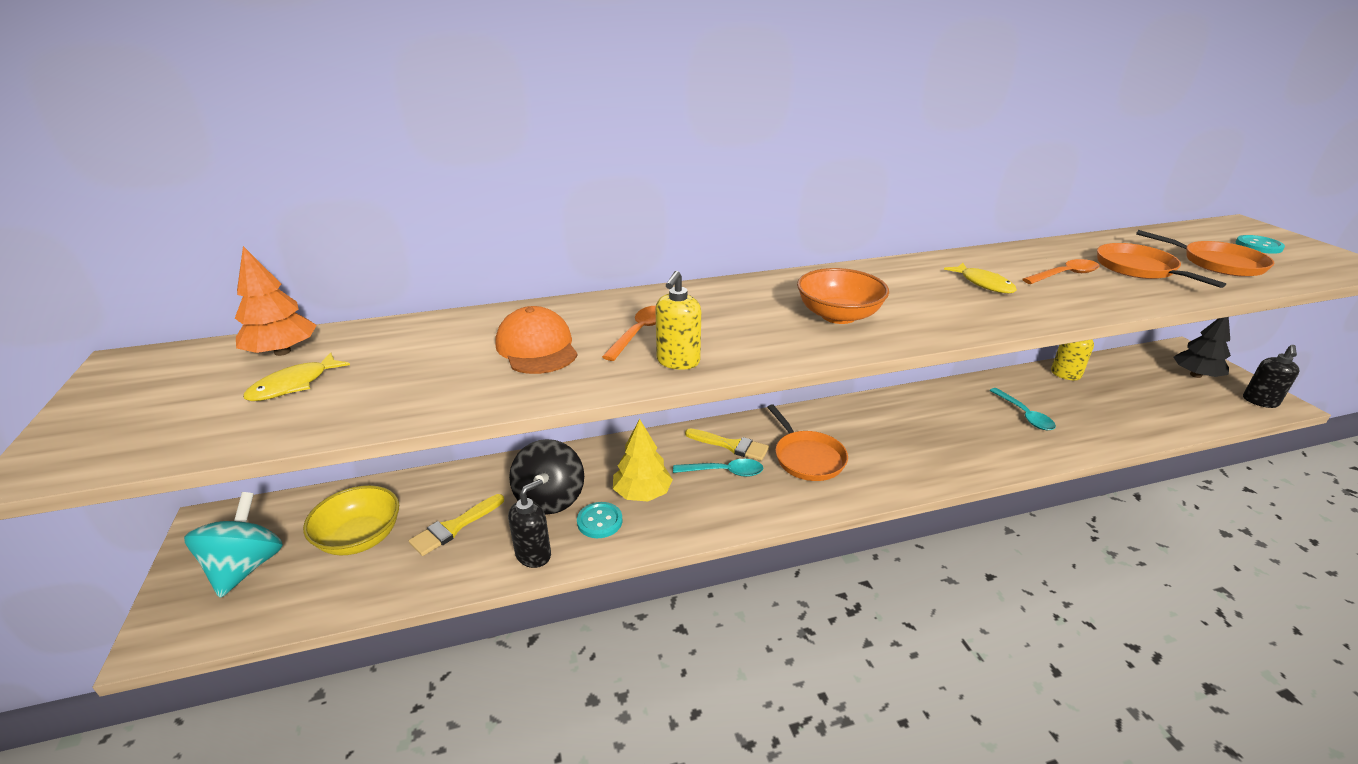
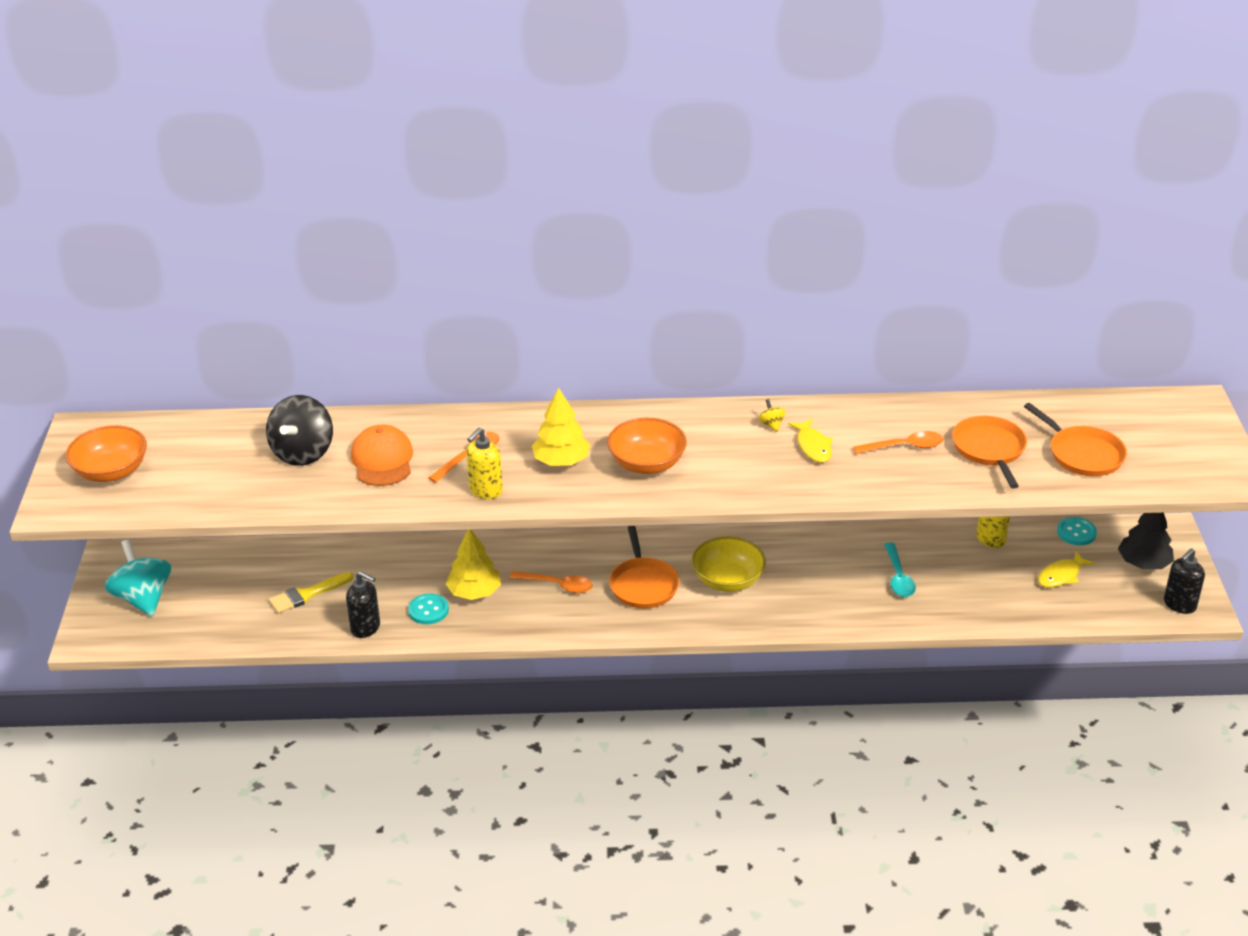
camera: 15 degrees right, 5 degrees up
turquoise spinning top [184,492,283,598] -> turquoise spinning top turned 45 degrees counterclockwise [105,539,171,616]
orange tree [235,246,317,356] -> none
yellow fish [243,352,350,401] -> yellow fish moved to [1038,551,1095,588]
yellow bowl [303,485,399,556] -> yellow bowl moved to [692,536,766,592]
black soap dispenser [508,479,551,568] -> black soap dispenser turned 60 degrees clockwise [346,571,380,638]
black spinning top [509,439,584,515] -> black spinning top moved to [266,395,333,466]
turquoise spoon [673,459,763,477] -> orange spoon [509,571,593,593]
yellow brush [685,429,769,461] -> none
turquoise button [1236,235,1285,254] -> turquoise button moved to [1057,517,1097,545]
none -> orange bowl [66,425,147,482]
none -> yellow tree [532,388,590,466]
none -> yellow spinning top [758,399,786,432]

